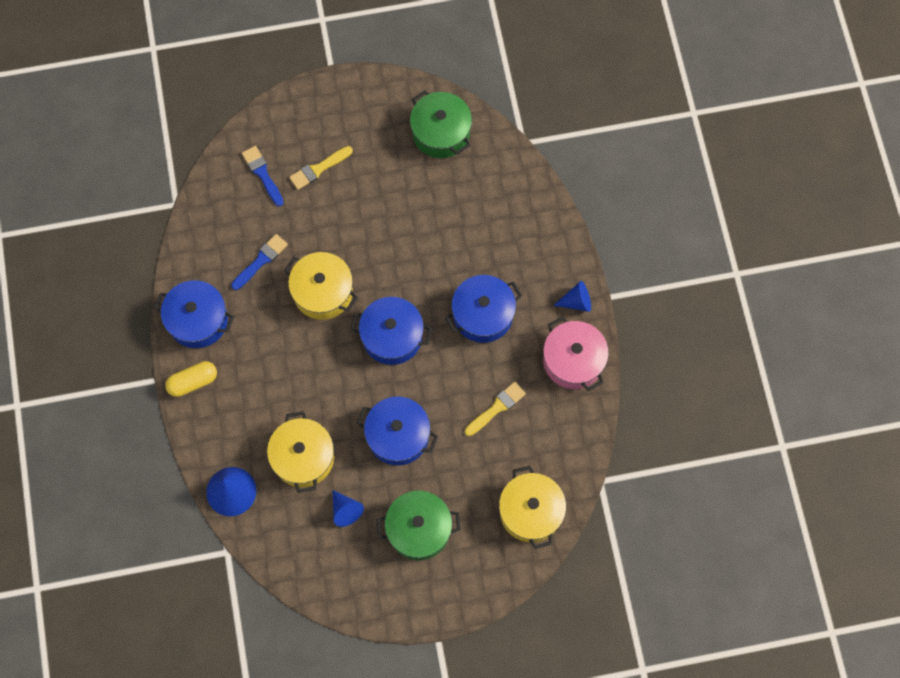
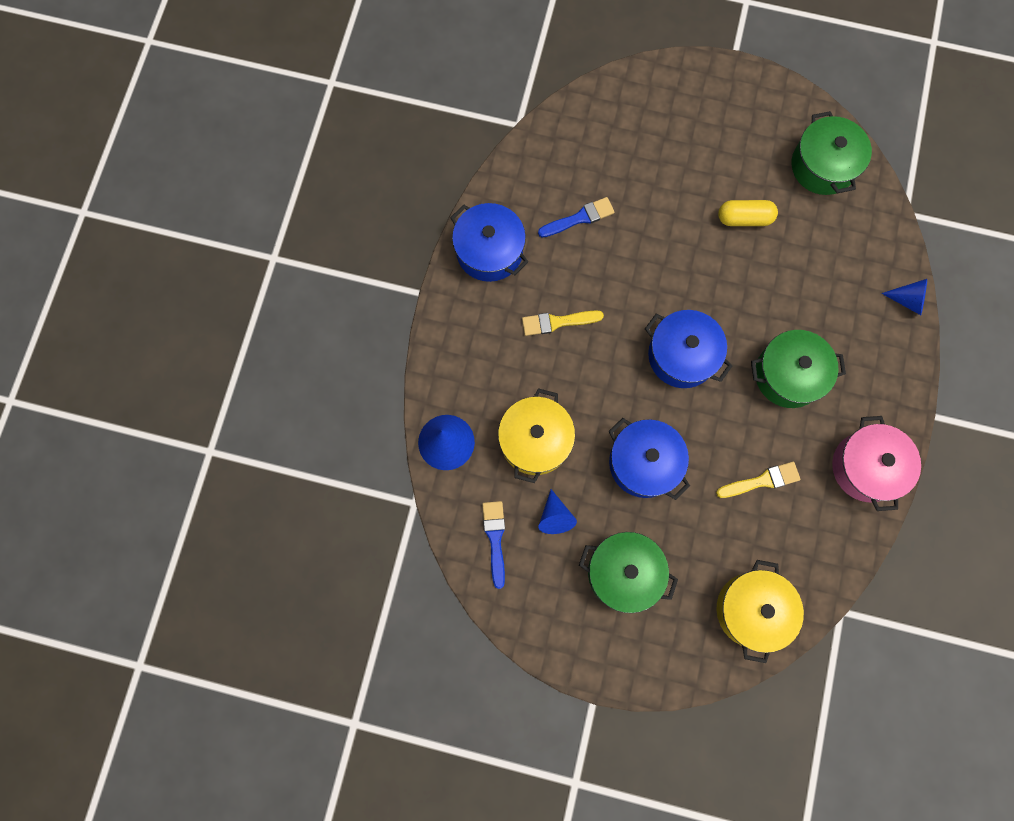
camera: 25 degrees right, 5 degrees up
yellow capsule [165,361,217,397] -> yellow capsule moved to [718,200,778,226]
blue brush [242,146,284,206] -> blue brush moved to [482,501,505,589]
yellow pot [284,252,358,320] -> none
yellow brush [289,146,353,190] -> yellow brush moved to [522,310,604,336]
blue pot [445,275,522,343] -> green pot [751,330,846,408]
blue cone [553,281,591,312] -> blue cone moved to [881,279,927,315]

